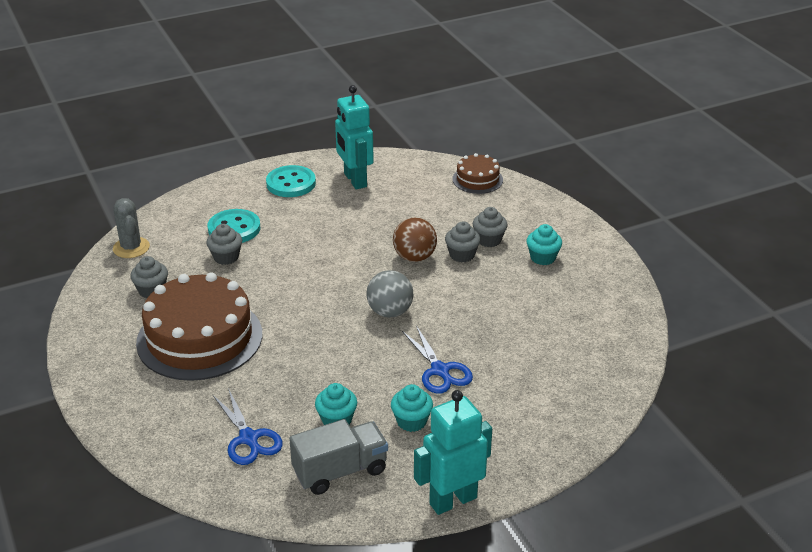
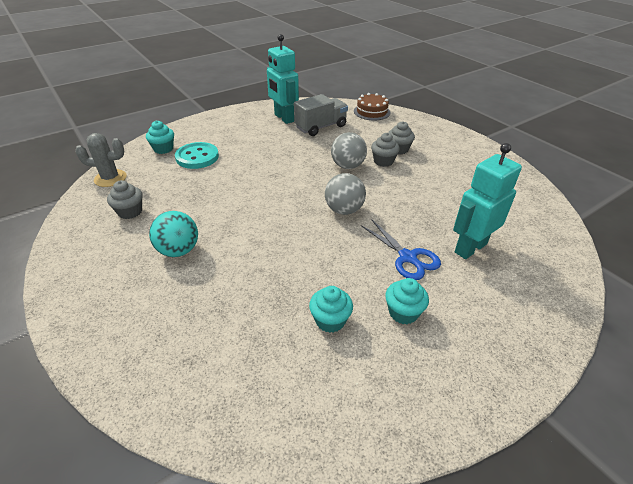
camera: 10 degrees left, 5 degrees up
grey cactus [113,198,150,258] -> grey cactus turned 60 degrees counterclockwise [75,133,127,187]
brown cake [136,272,262,381] -> turquoise ball [149,211,198,257]
grey cupcake [206,224,242,265] -> none
blue scissors [213,388,283,465] -> none
turquoise button [266,165,316,197] -> none
grey truck [289,419,388,495] -> grey truck moved to [294,94,348,136]
brown ball [393,218,437,262] -> grey ball [331,132,367,169]
turquoise robot [414,390,492,515] -> turquoise robot moved to [453,143,522,259]
turquoise cupcake [527,224,562,265] -> turquoise cupcake moved to [146,121,174,154]

